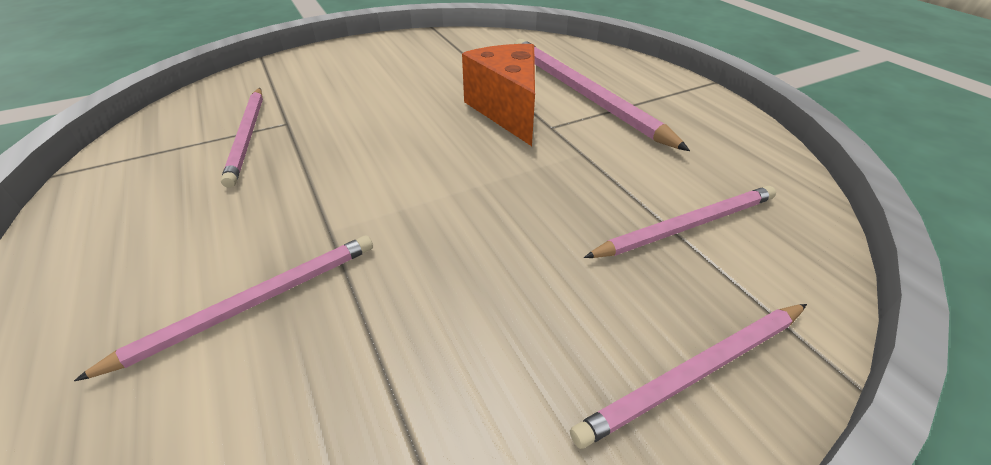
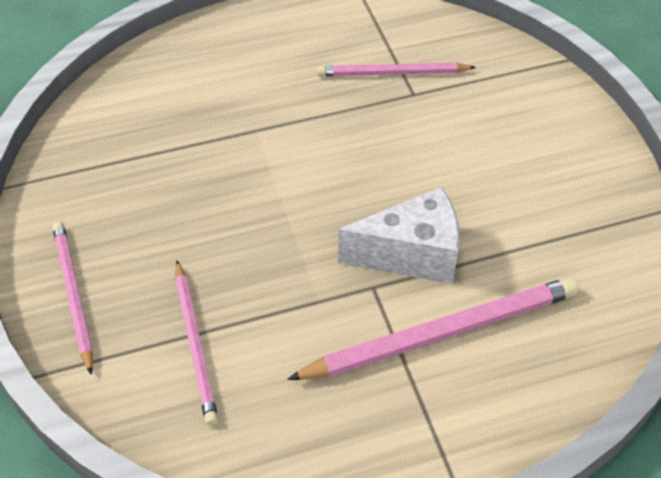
camera: 100 degrees right, 10 degrees up
pink pencil [74,235,373,381] -> none
orange cheese [462,44,535,146] -> white cheese [338,187,460,284]

